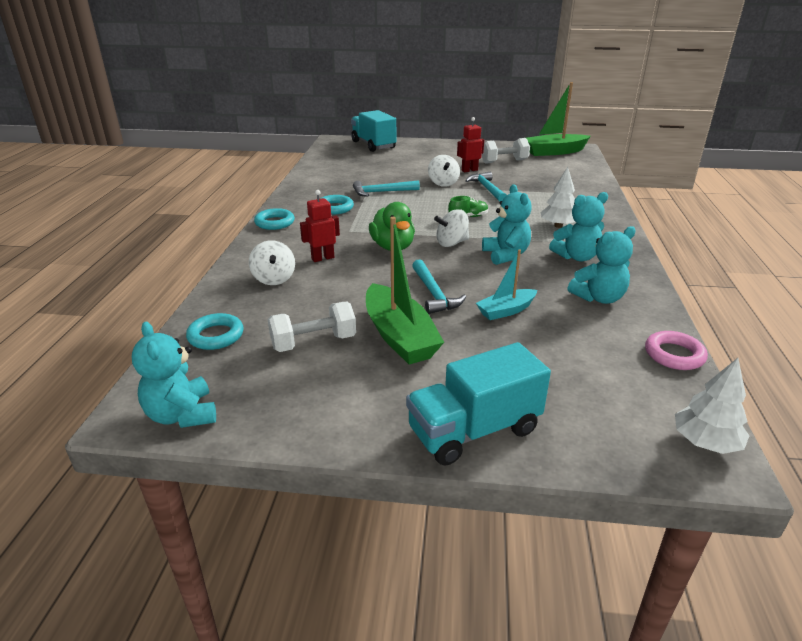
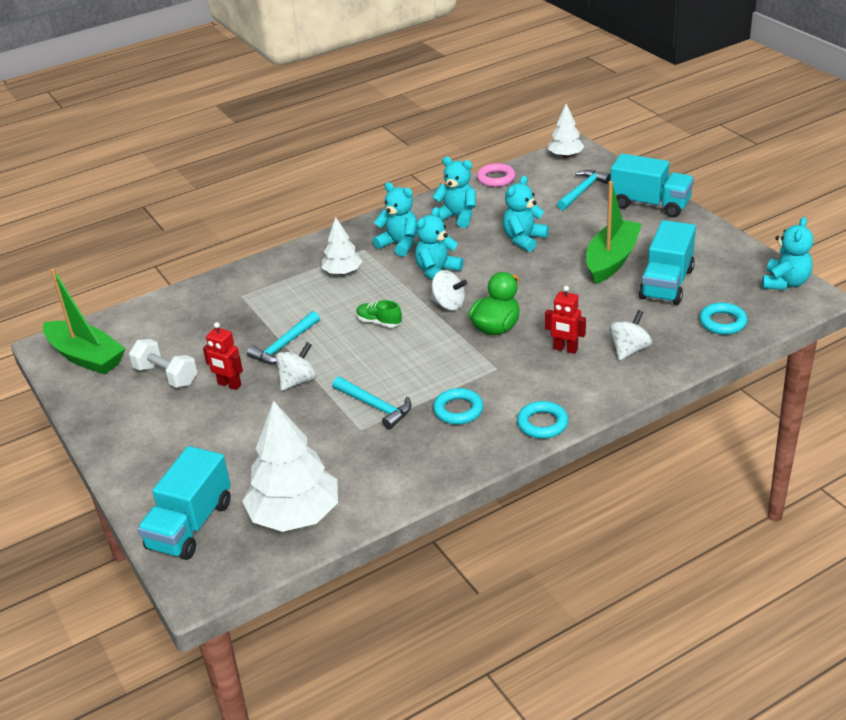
camera: 125 degrees left, 5 degrees up
white dumbbell [268,302,356,352] -> turquoise truck [639,220,696,305]
turquoise hammer [412,259,466,314] -> turquoise hammer moved to [557,170,611,210]
turquoise boat [476,249,537,320] -> turquoise teddy bear [503,176,549,252]
none -> white tree [242,401,338,532]

